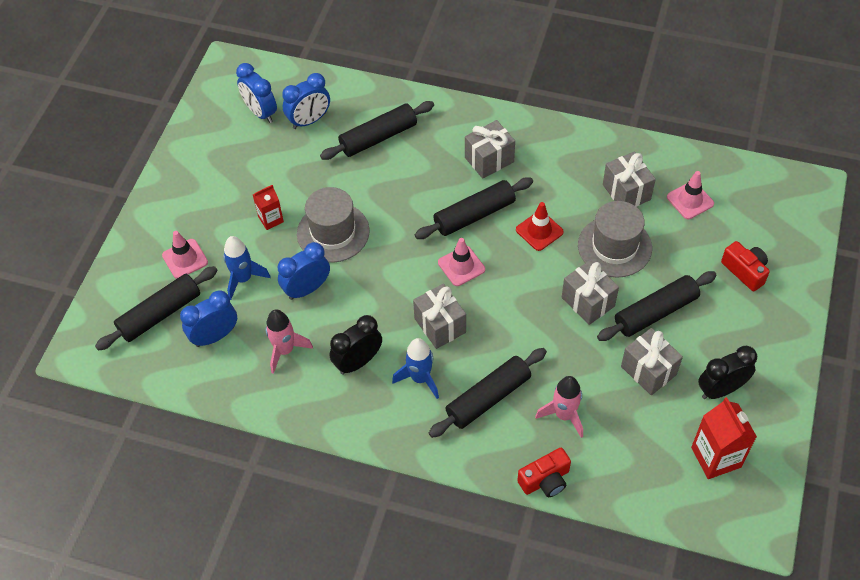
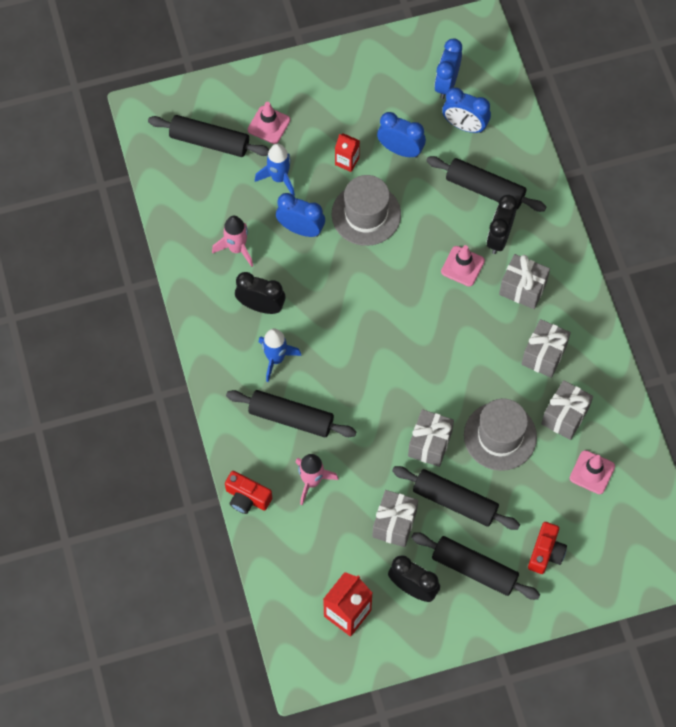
camera: 55 degrees right, 10 degrees up
blue clock [180,290,237,347] -> blue clock moved to [377,112,426,158]
grey gift [413,284,466,349] -> grey gift moved to [521,319,571,378]
black rolling pin [415,177,533,239] -> black rolling pin moved to [411,532,540,600]
pink traffic cone [438,238,485,286] -> pink traffic cone moved to [441,245,485,286]
red traffic cone [516,202,564,251] -> none
none -> black clock [487,195,517,254]

